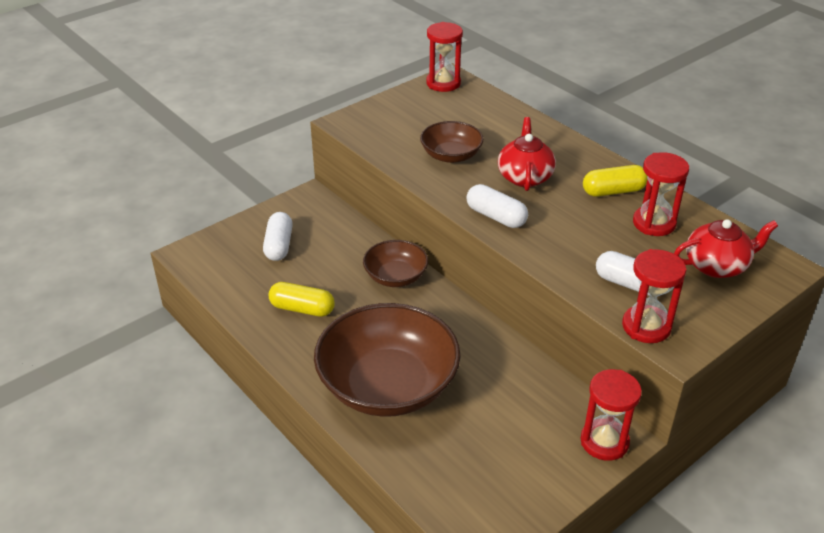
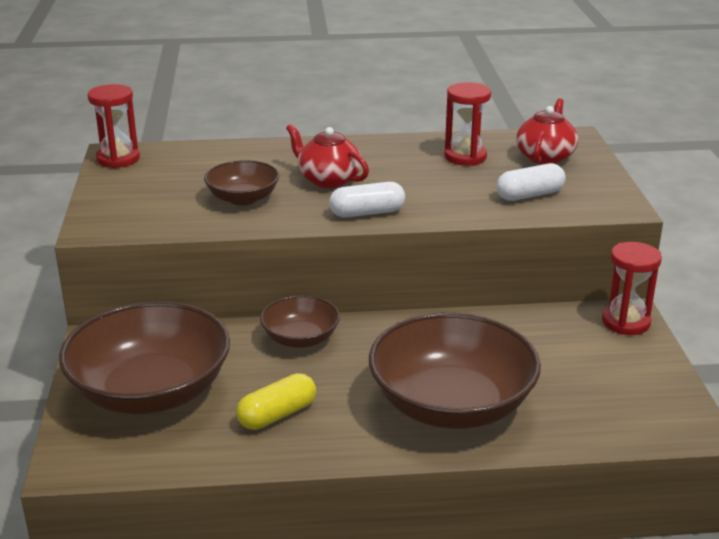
camera: 55 degrees left, 10 degrees down
white capsule [263,212,293,261] -> brown bowl [59,301,230,414]
yellow capsule [583,165,647,197] -> none
red hourglass [622,249,686,343] -> none

